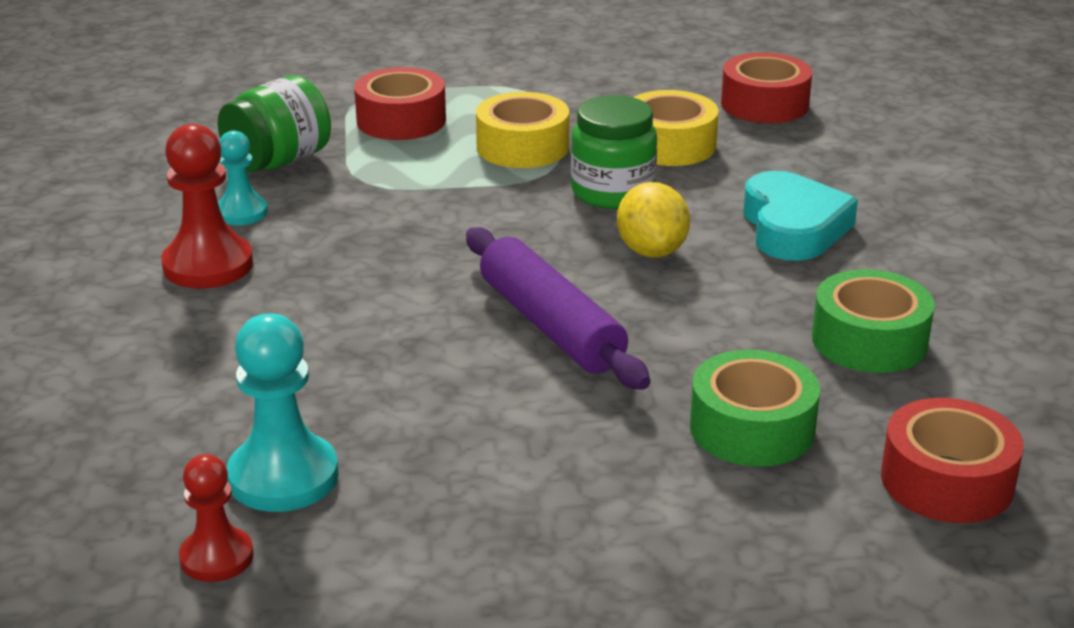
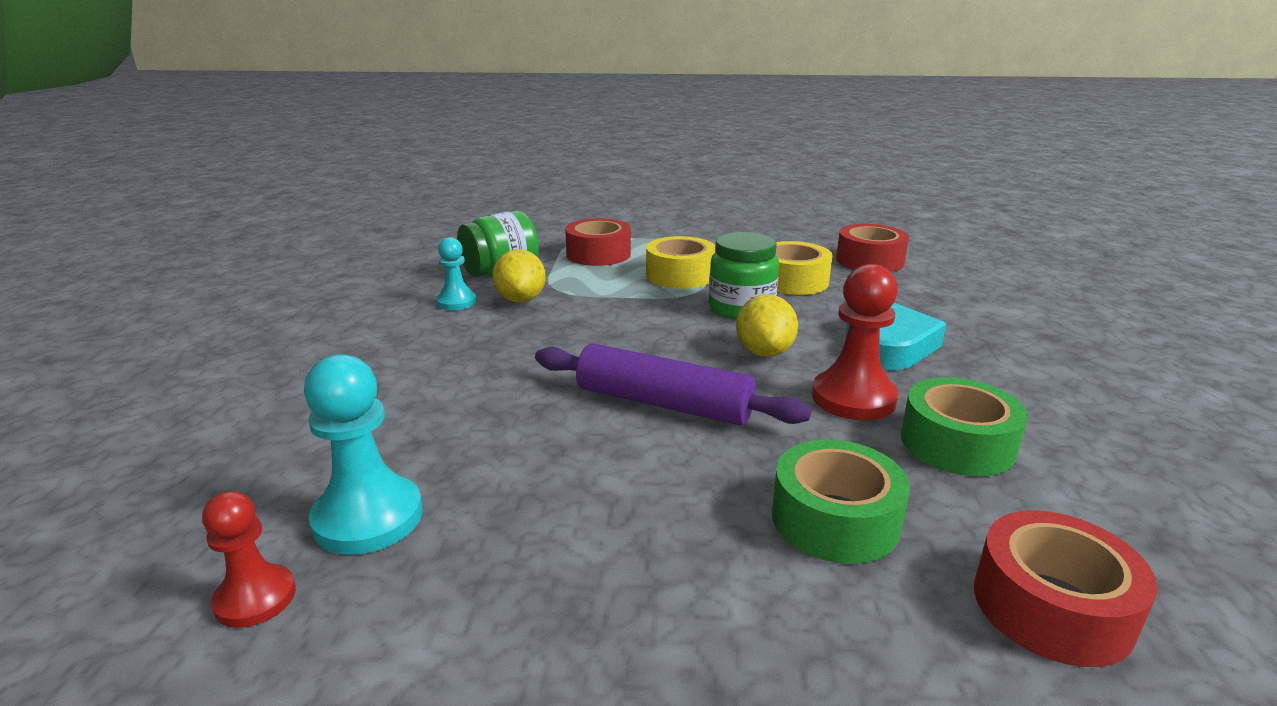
camera: 10 degrees right, 5 degrees down
red pawn [161,124,253,288] -> red pawn moved to [812,264,899,420]
purple rolling pin [466,227,650,390] -> purple rolling pin turned 45 degrees counterclockwise [535,344,811,426]
none -> yellow lemon [492,249,546,303]

